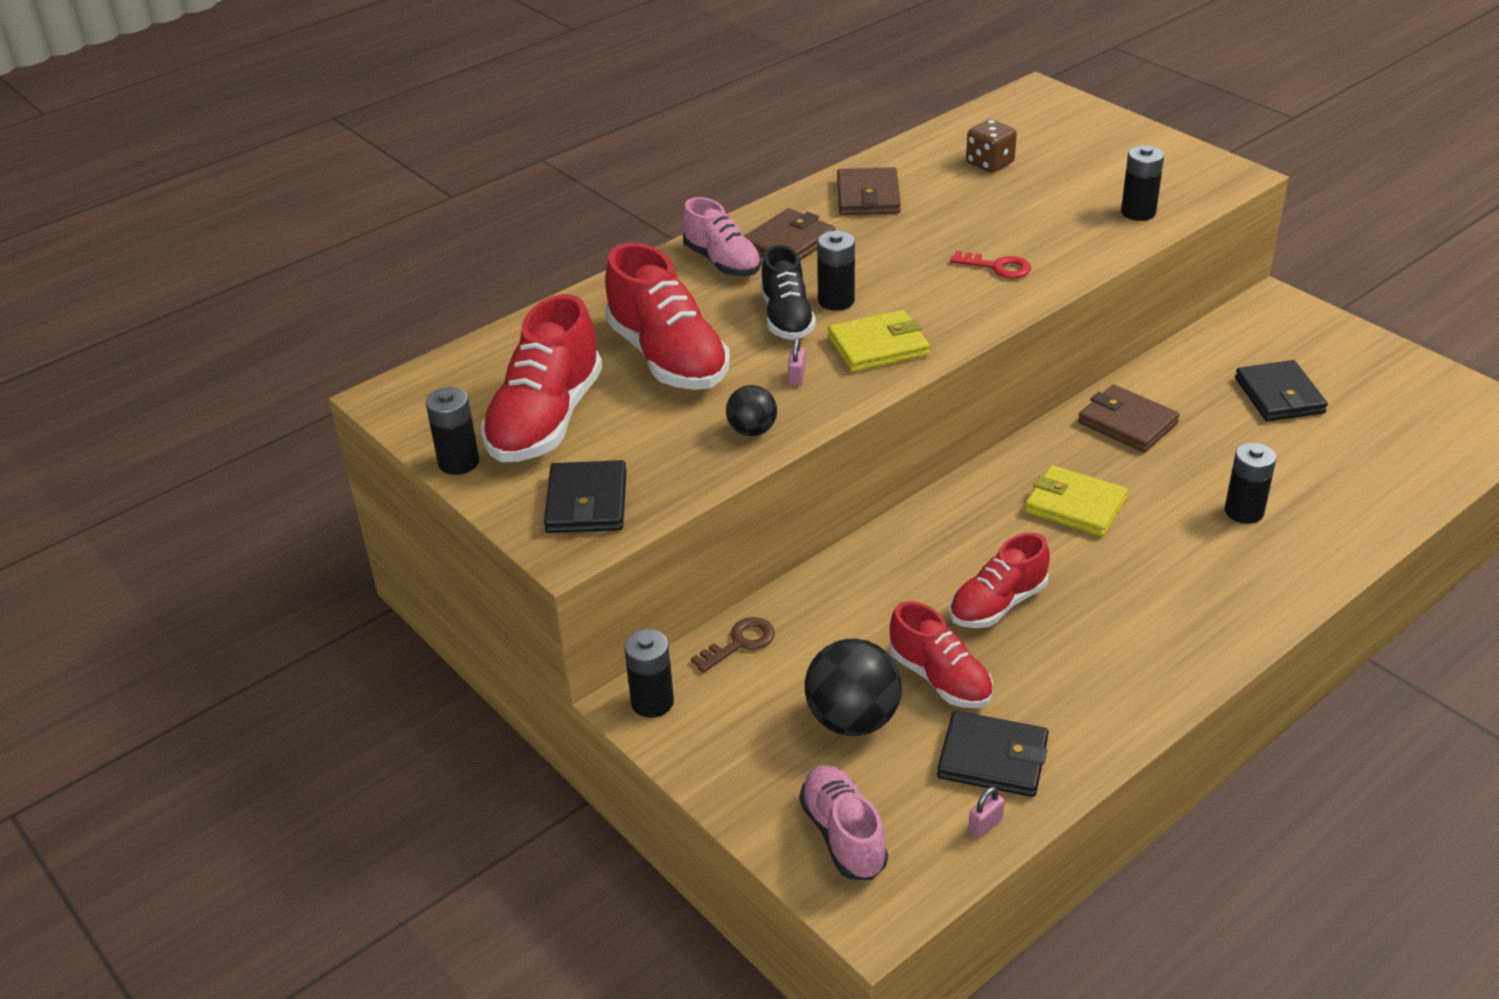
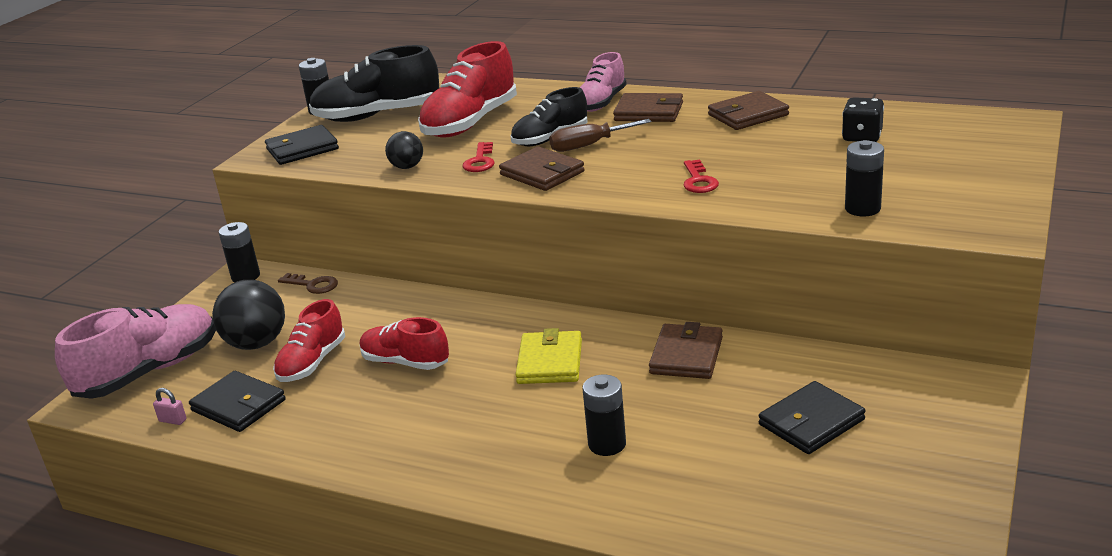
camera: 65 degrees right, 10 degrees down
red shoe [481,294,602,462] -> black shoe [309,45,439,122]
pink padlock [788,338,805,386] -> red key [462,142,495,172]
pink shoe [800,765,888,880] -> pink shoe [55,304,216,399], size x1.60
black battery [817,231,855,310] -> brown screwdriver [549,119,652,152]
yellow wallet [828,310,930,372] -> brown wallet [499,146,585,191]
black wallet [937,711,1049,797] -> black wallet turned 45 degrees counterclockwise [189,371,286,432]
brown dice [966,119,1017,172] -> black dice [842,97,884,142]

